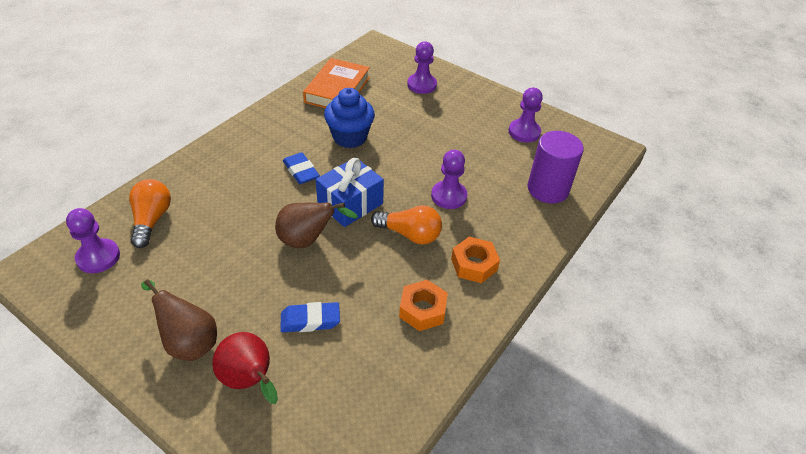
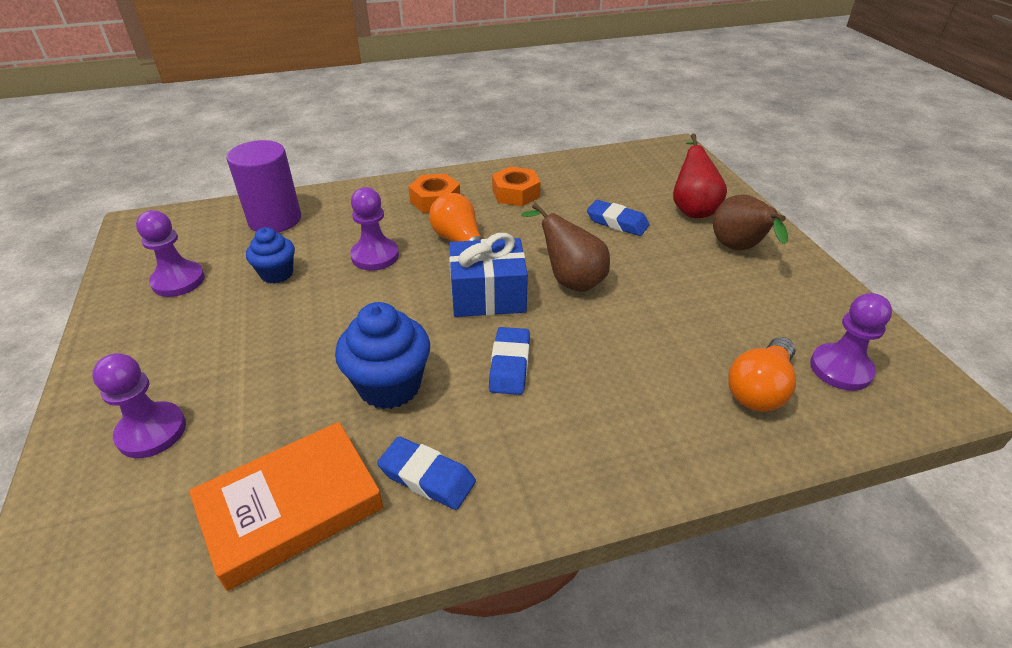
camera: 140 degrees left, 5 degrees down
none -> blue cupcake [246,227,295,284]
none -> blue eraser [377,436,476,510]

